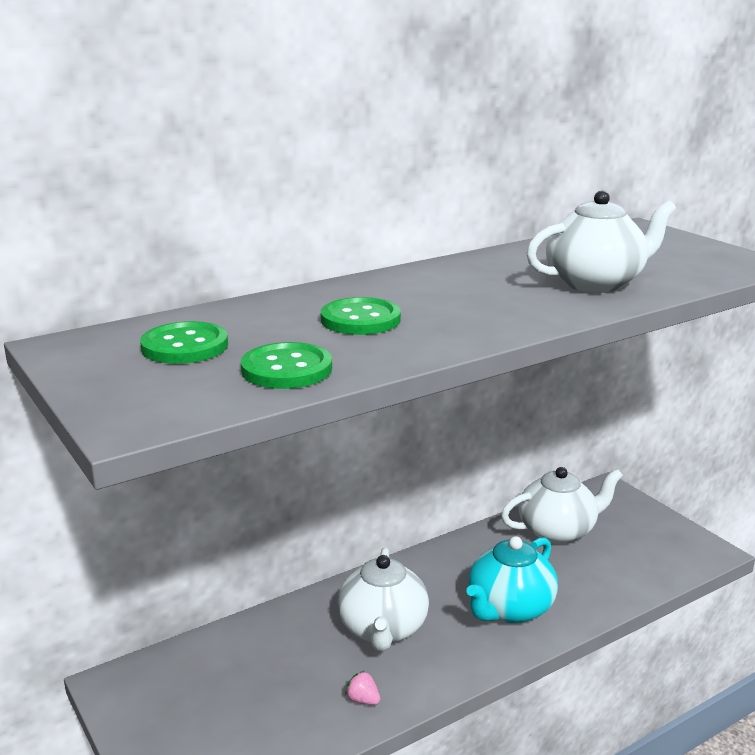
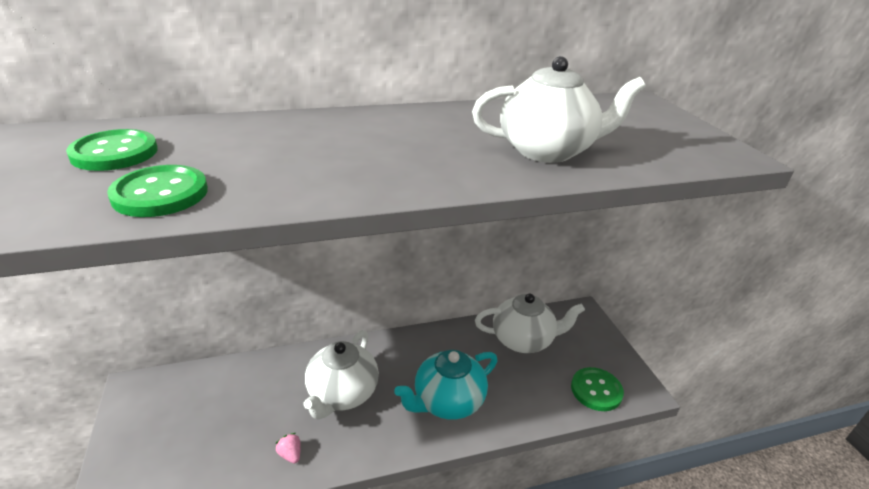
camera: 15 degrees right, 10 degrees up
green button [321,297,401,335] -> green button moved to [571,367,624,411]

